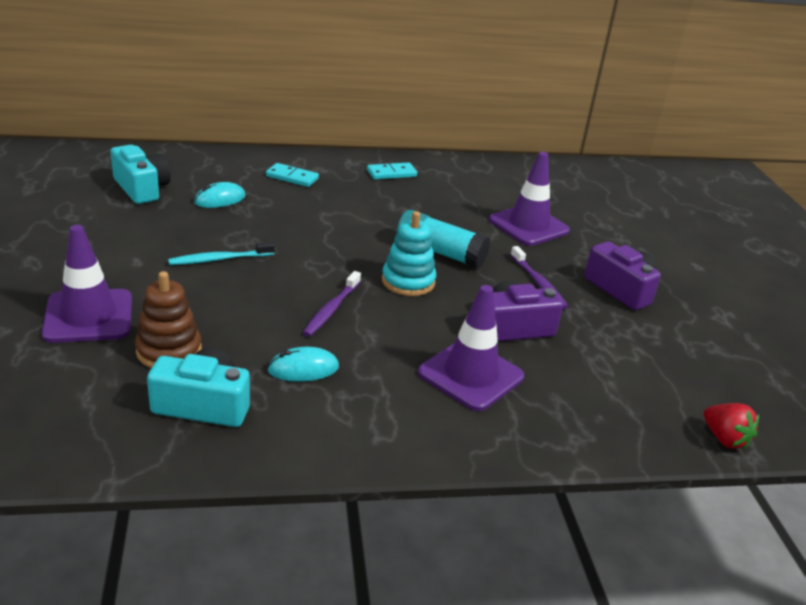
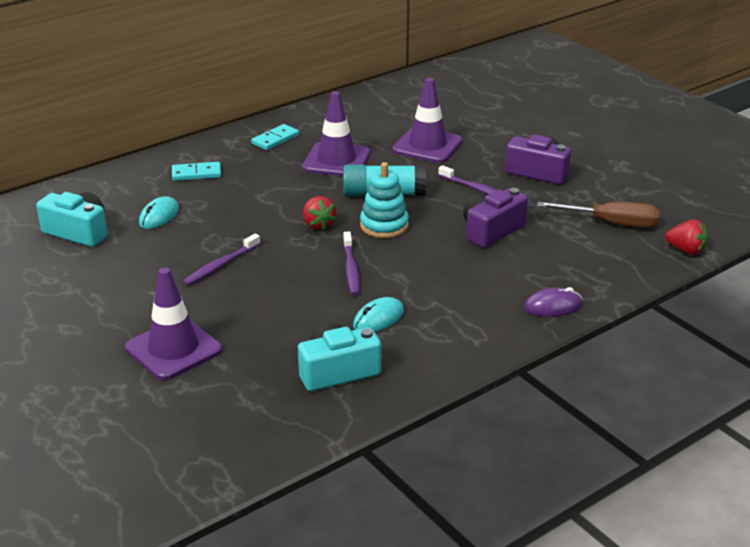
camera: 25 degrees left, 0 degrees up
brown stacking toy [135,271,202,368] -> none
turquoise toothbrush [168,242,275,265] -> purple toothbrush [182,234,260,286]
purple traffic cone [418,285,524,411] -> purple traffic cone moved to [302,91,370,176]
none -> red strawberry [303,196,336,230]
none -> purple mouse [524,287,582,317]
none -> brown screwdriver [537,202,660,228]

